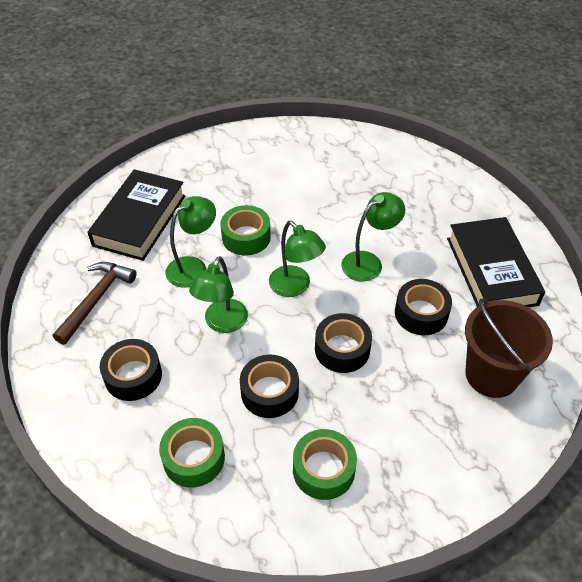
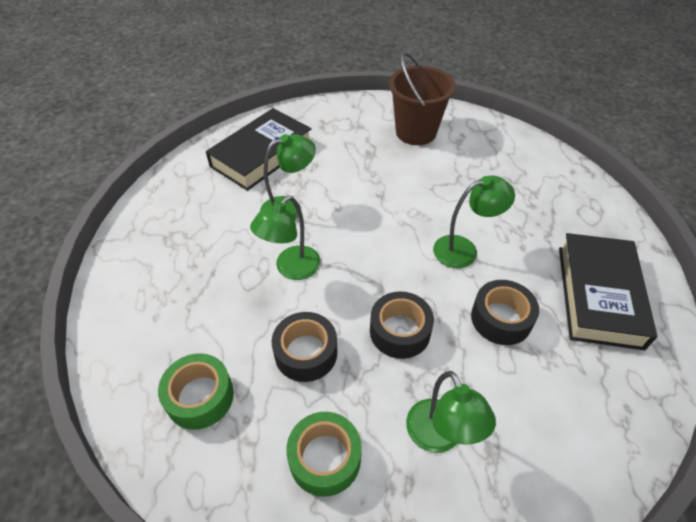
camera: 20 degrees right, 0 degrees up
brown hammer [53,262,137,345] -> none
black tape [100,339,162,401] -> none
green tape [221,205,271,256] -> none
green lamp [269,221,326,297] -> green lamp moved to [406,371,496,453]
brown bucket [465,298,553,398] -> brown bucket moved to [389,52,456,145]

